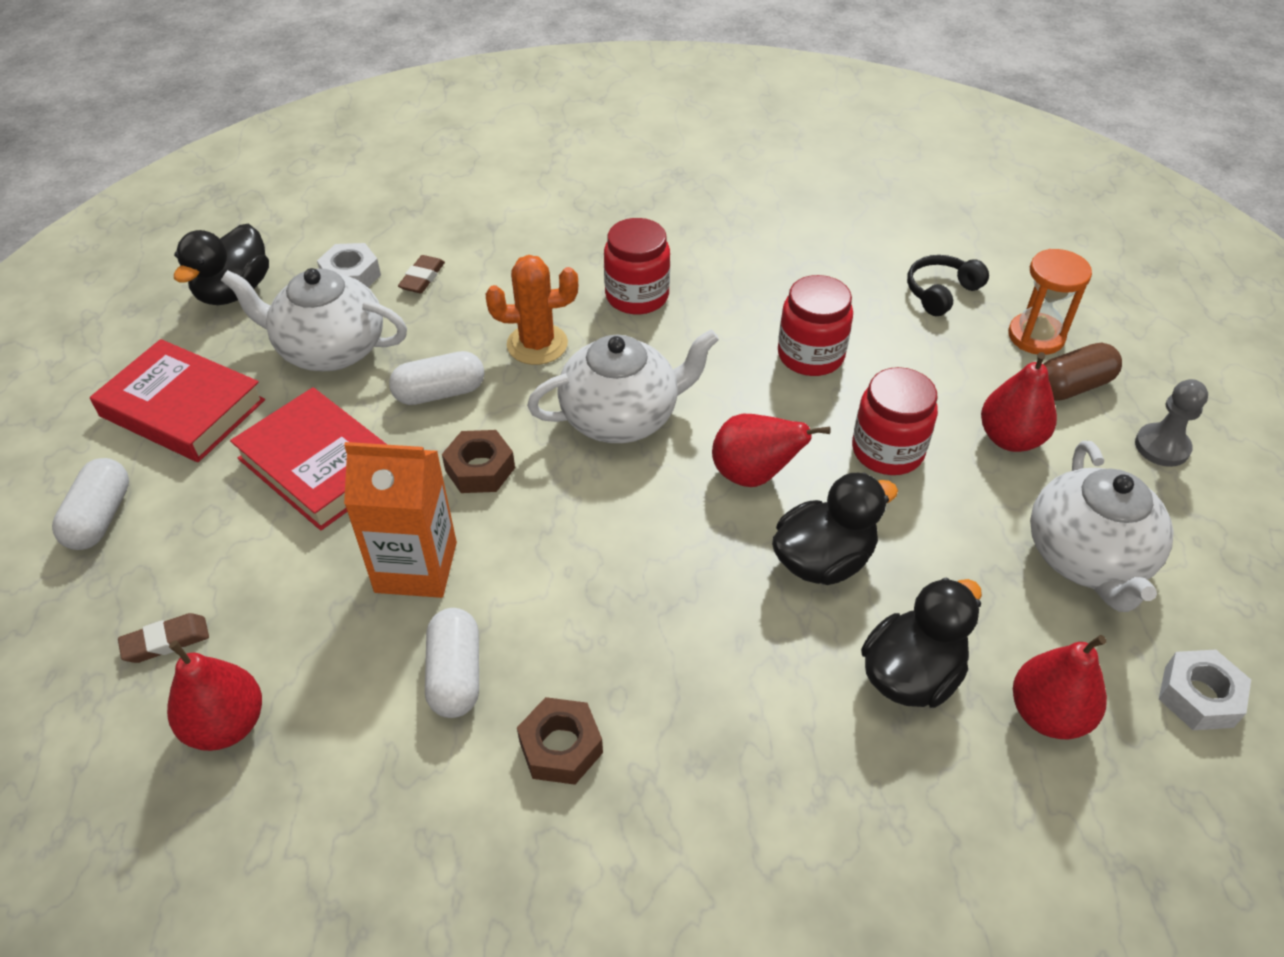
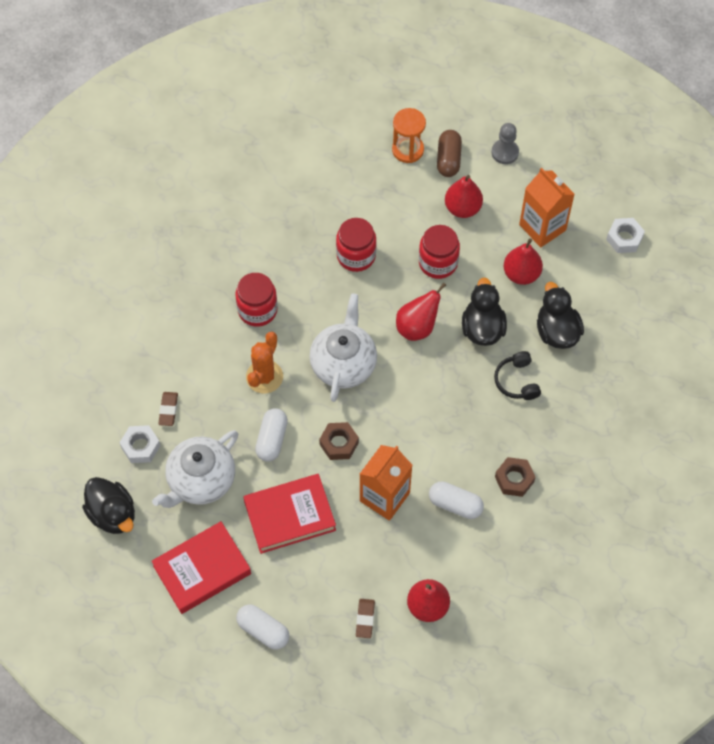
camera: 60 degrees left, 15 degrees up
brown eraser [398,255,445,293] -> brown eraser turned 45 degrees clockwise [158,392,178,426]
black headphones [907,255,989,316] -> black headphones moved to [494,351,541,400]
red pear [1013,635,1107,739] -> red pear moved to [503,238,543,285]
white teapot [1030,441,1174,612] -> orange carton [519,168,575,248]

